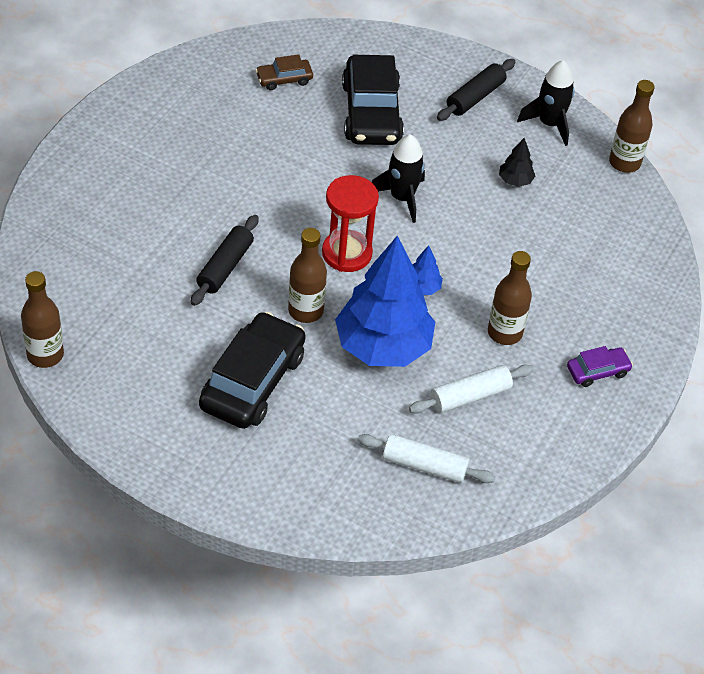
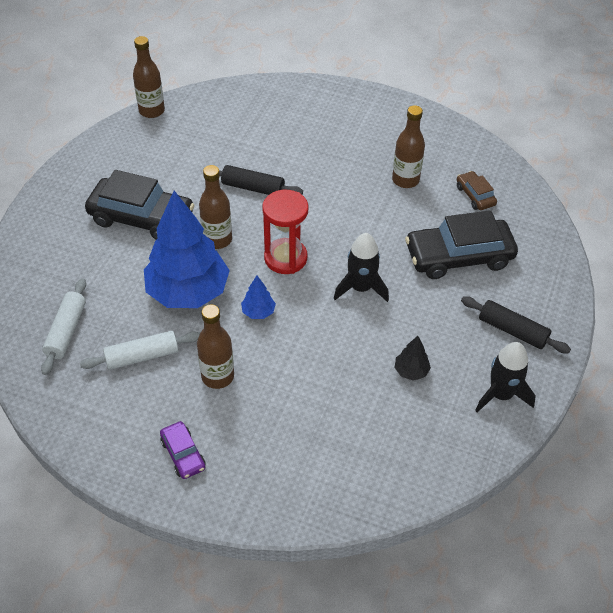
camera: 85 degrees right, 0 degrees up
white rolling pin [409,365,533,414] -> white rolling pin turned 75 degrees counterclockwise [80,331,200,370]
brown bottle [609,80,655,173] -> brown bottle moved to [392,105,425,188]

